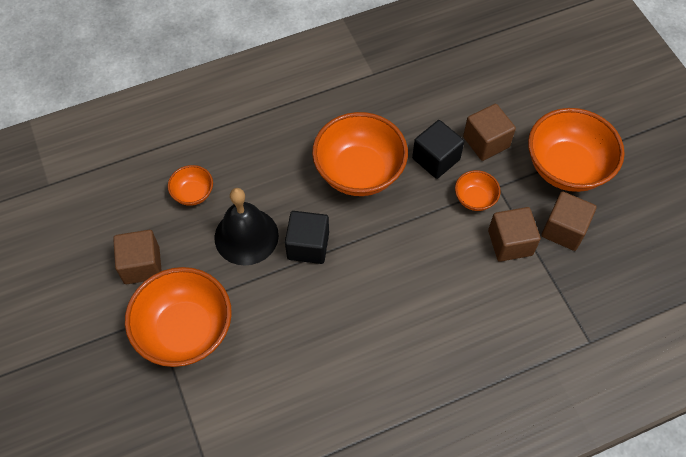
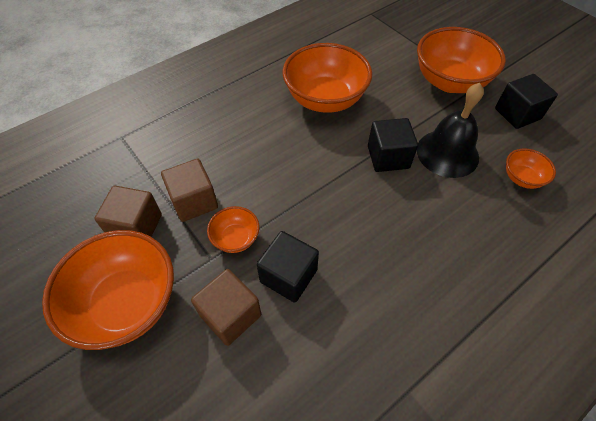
camera: 165 degrees right, 5 degrees down
brown cube [113,230,162,284] -> black cube [495,74,558,129]
orange bowl [312,112,408,196] -> orange bowl moved to [283,43,372,113]

